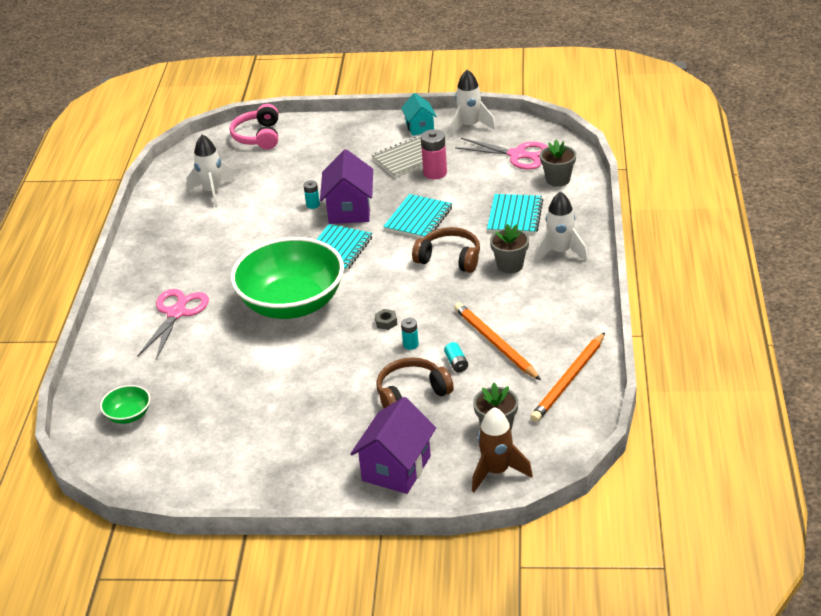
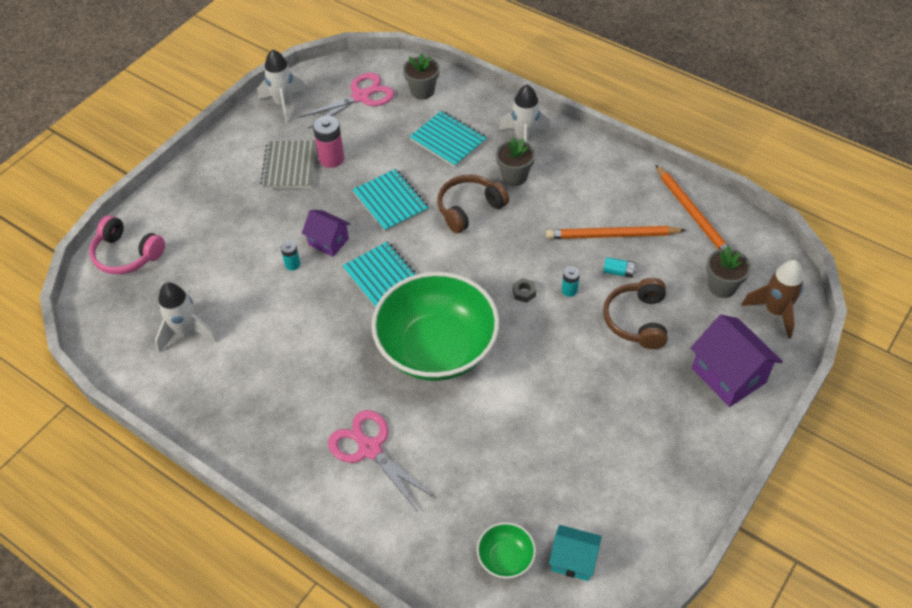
camera: 60 degrees left, 15 degrees up
purple house [320,149,373,224] -> purple house [302,210,350,257], size x0.61
turquoise house [401,93,437,136] -> turquoise house moved to [549,525,602,581]

